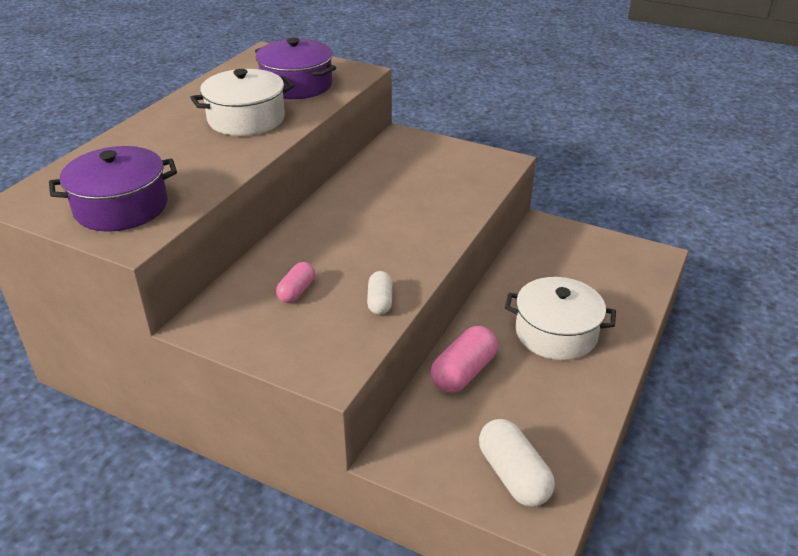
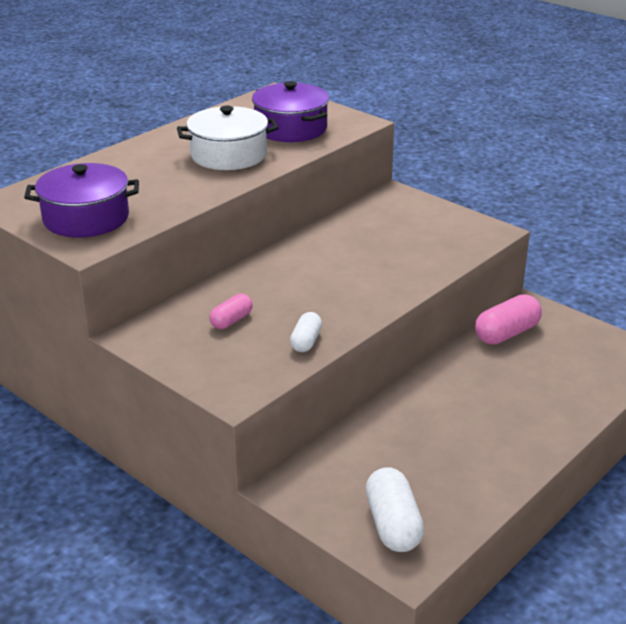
camera: 15 degrees right, 5 degrees down
pink capsule [430,326,498,393] -> pink capsule moved to [475,294,542,344]
white pot [505,277,616,360] -> none

